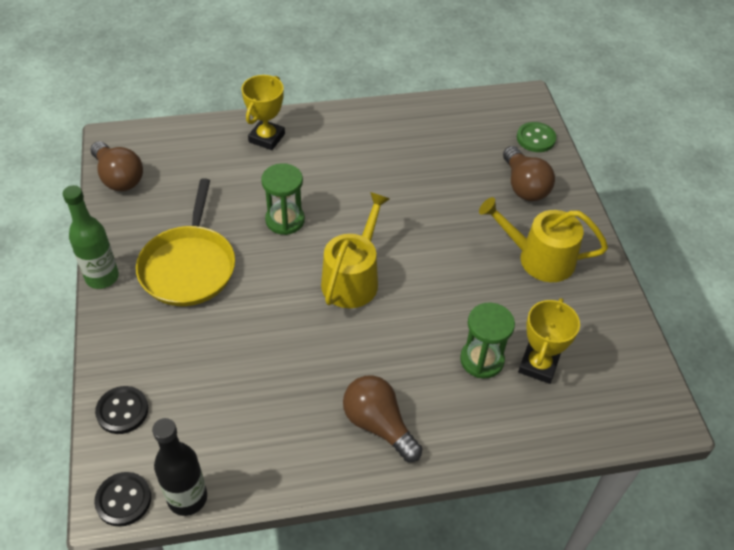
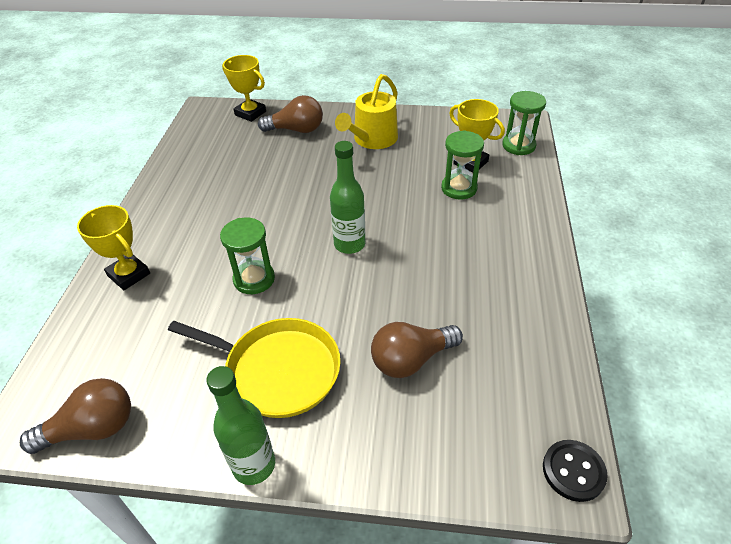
camera: 70 degrees left, 5 degrees down
black button [95,386,148,434] -> none
black bottle [152,418,207,516] -> none
yellow watering can [321,192,390,308] -> green bottle [330,141,365,254]
brown light bulb [343,375,422,462] -> brown light bulb moved to [371,322,463,378]
green button [517,122,556,152] -> yellow trophy [222,55,266,122]
none -> green hourglass [502,91,546,155]

